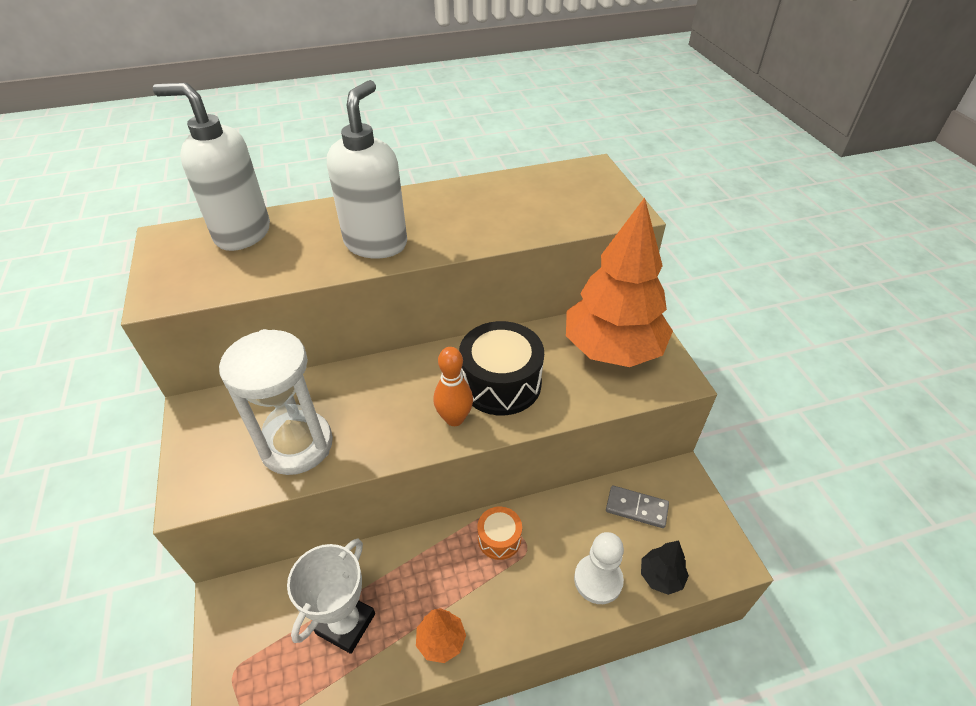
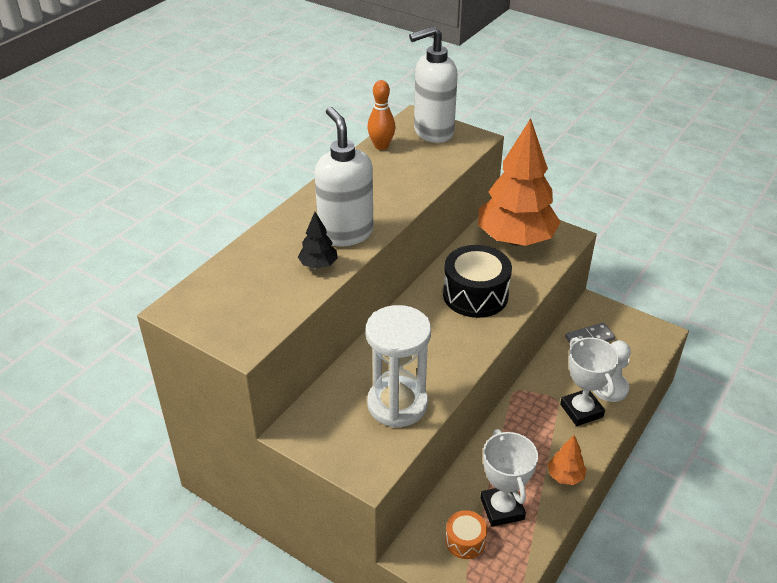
camera: 40 degrees left, 5 degrees down
white soap dispenser [153,83,270,251] -> white soap dispenser moved to [409,26,458,143]
orange bowling pin [433,347,473,426] -> orange bowling pin moved to [367,80,396,150]
orange drum [477,507,522,560] -> orange drum moved to [445,510,487,559]
black tree [641,540,689,595] -> black tree moved to [298,212,338,269]
none -> white trophy [560,337,619,426]

